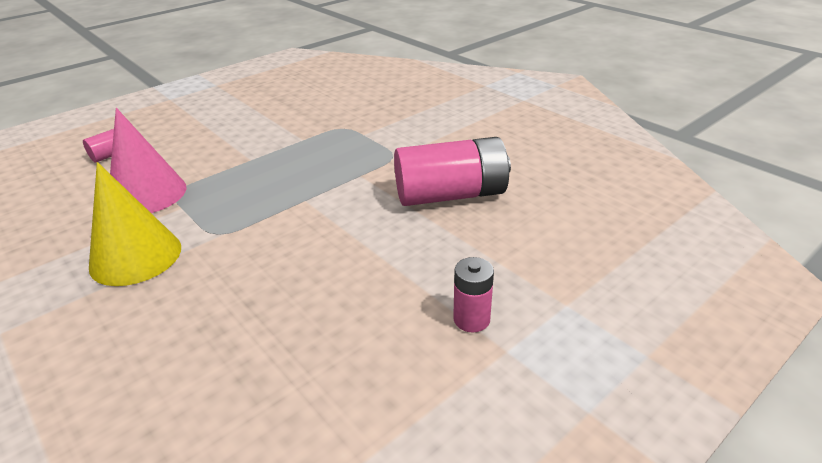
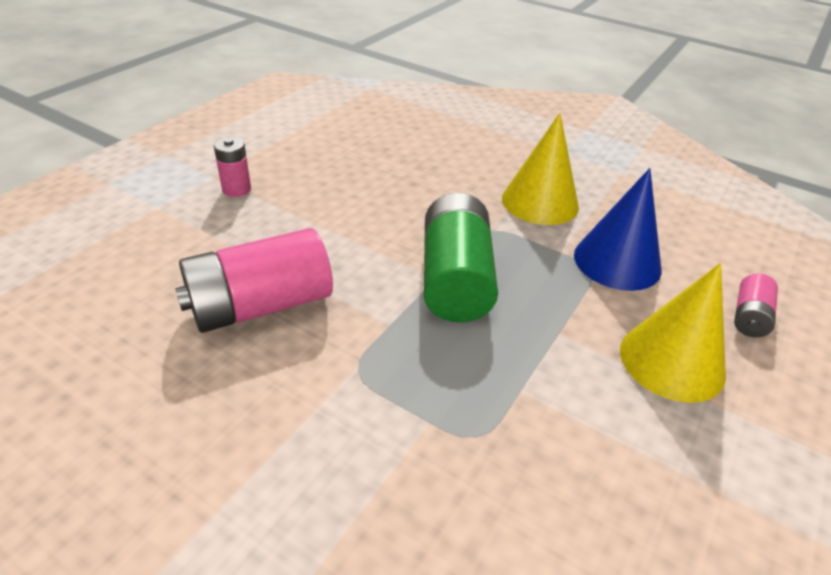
camera: 160 degrees right, 5 degrees up
pink cone [110,108,186,213] -> blue cone [574,168,662,291]
none -> green battery [424,193,498,322]
none -> yellow cone [620,263,726,403]

